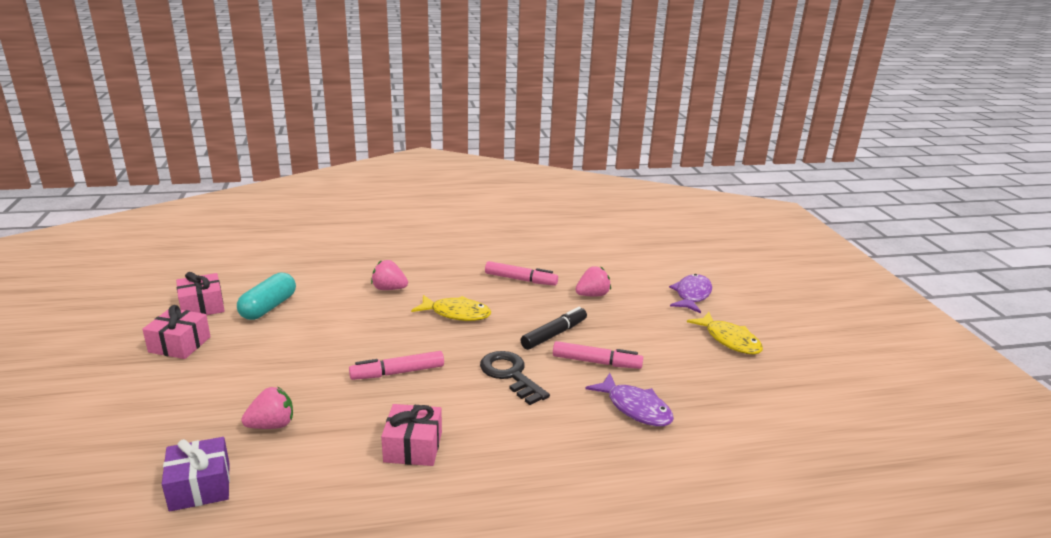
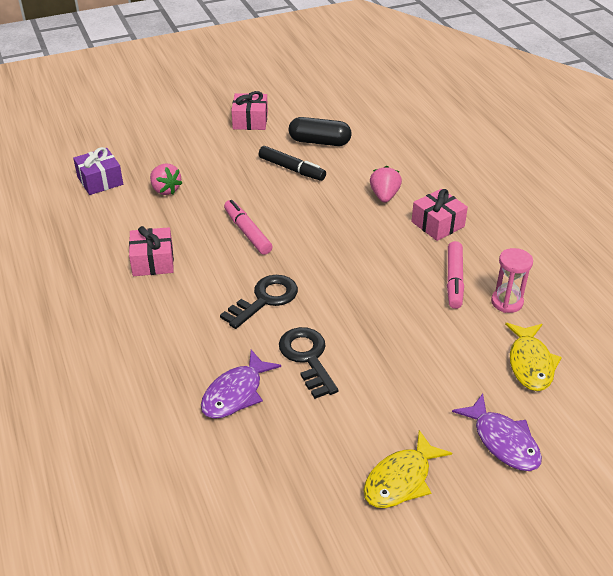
camera: 80 degrees right, 15 degrees up
pink gift [176,272,225,315] -> pink gift moved to [411,189,468,241]
turquoise capsule [237,273,296,320] -> black capsule [289,117,351,146]
yellow fish [411,295,491,321] -> yellow fish moved to [505,323,562,391]
black marker [521,307,587,350] -> black marker moved to [259,146,326,181]
pink marker [553,341,643,369] -> black key [279,327,338,399]
pink strawberry [575,266,611,297] -> none
purple fish [669,274,712,313] -> purple fish turned 45 degrees clockwise [452,394,542,471]
none -> pink hourglass [491,248,533,313]

